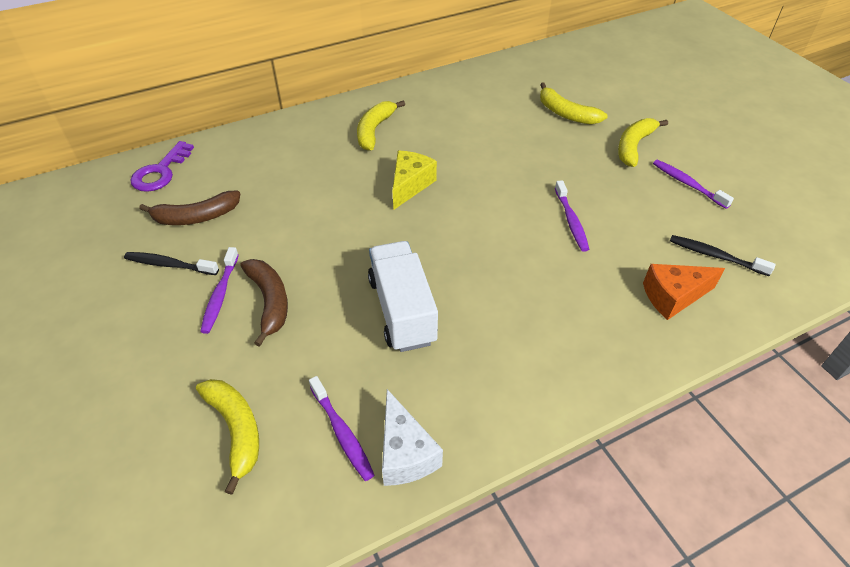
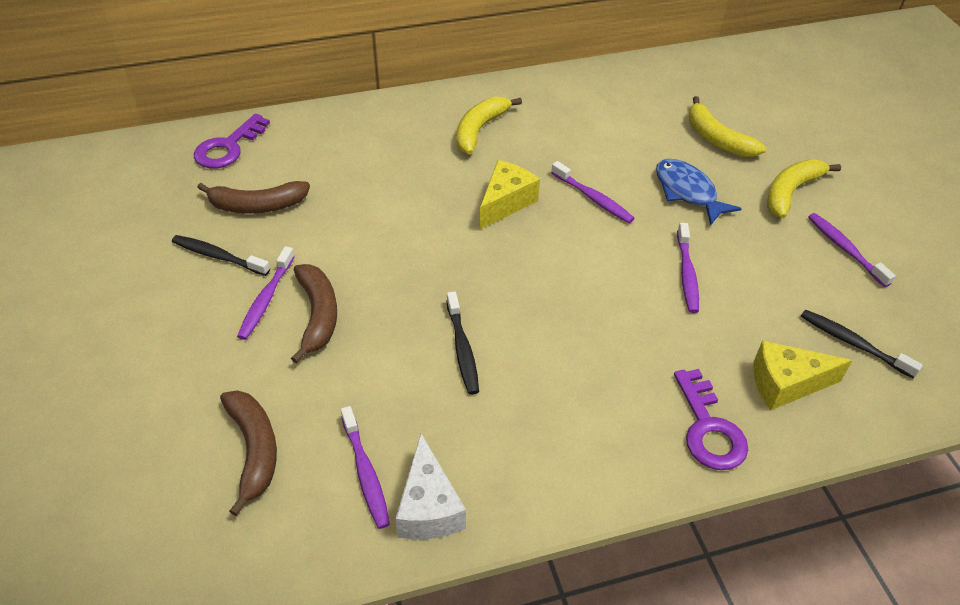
camera: 10 degrees right, 0 degrees up
yellow banana [196,379,259,495] -> brown banana [220,390,277,516]
white truck [368,241,438,352] -> black toothbrush [447,291,479,395]
orange cheese [643,264,725,320] -> yellow cheese [753,340,853,410]
none -> purple toothbrush [551,161,634,223]
none -> blue fish [656,159,742,226]
none -> purple key [674,369,748,470]

